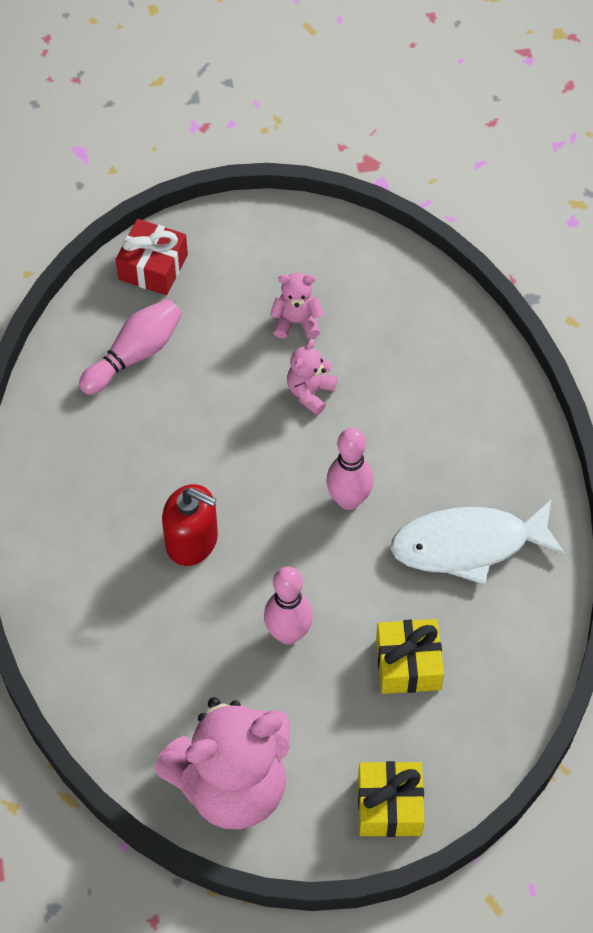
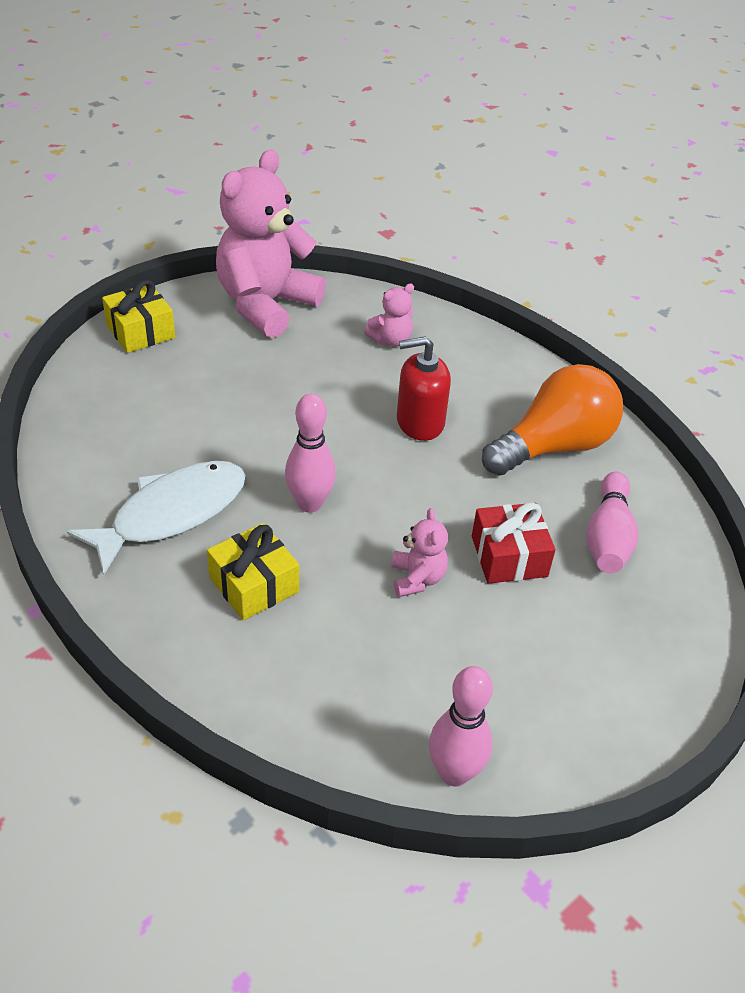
camera: 145 degrees right, 15 degrees down
red gift [116,219,188,295] -> red gift moved to [472,502,556,584]
pink bowling pin [264,567,313,645] -> pink bowling pin moved to [429,666,493,787]
pink teddy bear [270,273,324,339] -> pink teddy bear moved to [364,283,414,347]
yellow gift [376,619,444,694] -> yellow gift moved to [207,523,299,620]
none -> orange light bulb [482,364,623,476]

